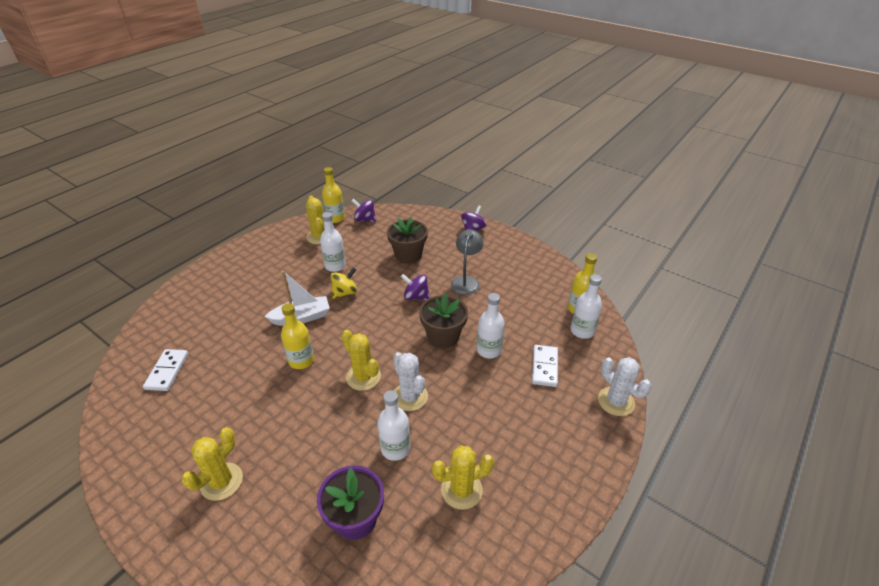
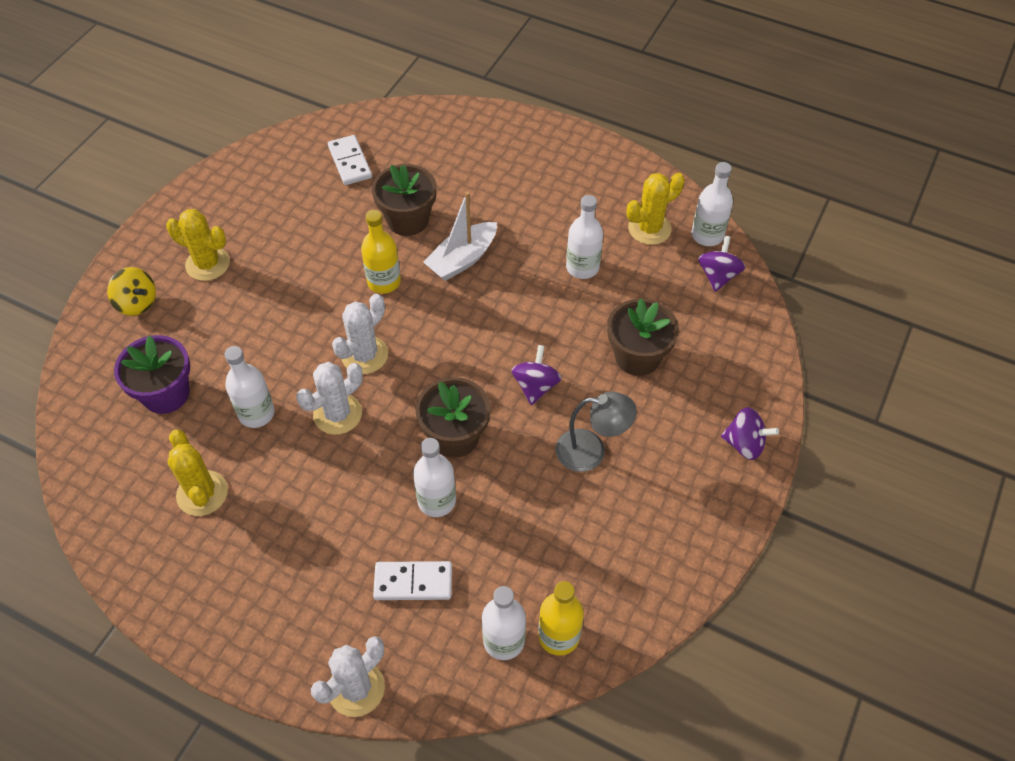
camera: 80 degrees right, 15 degrees up
white domino [143,349,188,391] -> white domino turned 75 degrees clockwise [328,135,372,185]
white boat [265,271,330,326] -> white boat turned 75 degrees clockwise [423,192,497,281]
yellow bottle [322,167,345,223] -> white bottle [692,162,733,246]
yellow spinning top [331,268,357,299] -> yellow spinning top moved to [107,267,156,316]
yellow cactus [341,329,381,391] -> white cactus [332,294,388,374]
none -> brown flower pot [372,164,437,236]

